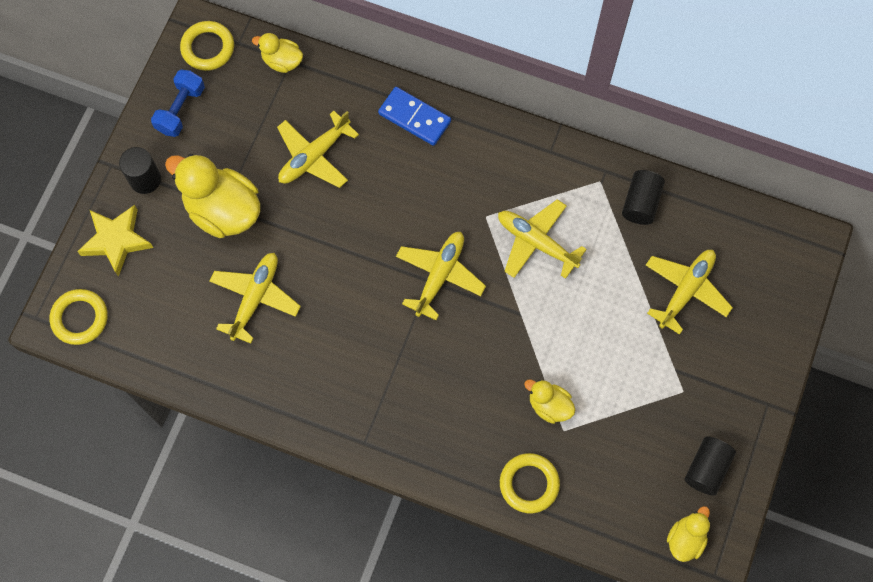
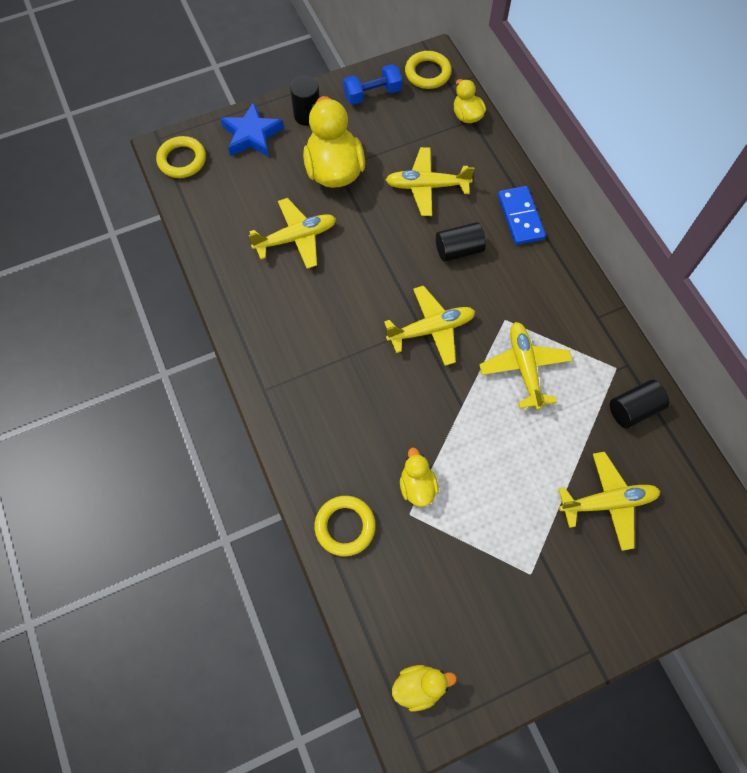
camera: 45 degrees right, 5 degrees down
yellow star [77,205,154,277] -> blue star [220,102,284,157]
black cylinder [684,436,736,496] -> black cylinder moved to [436,222,486,262]

